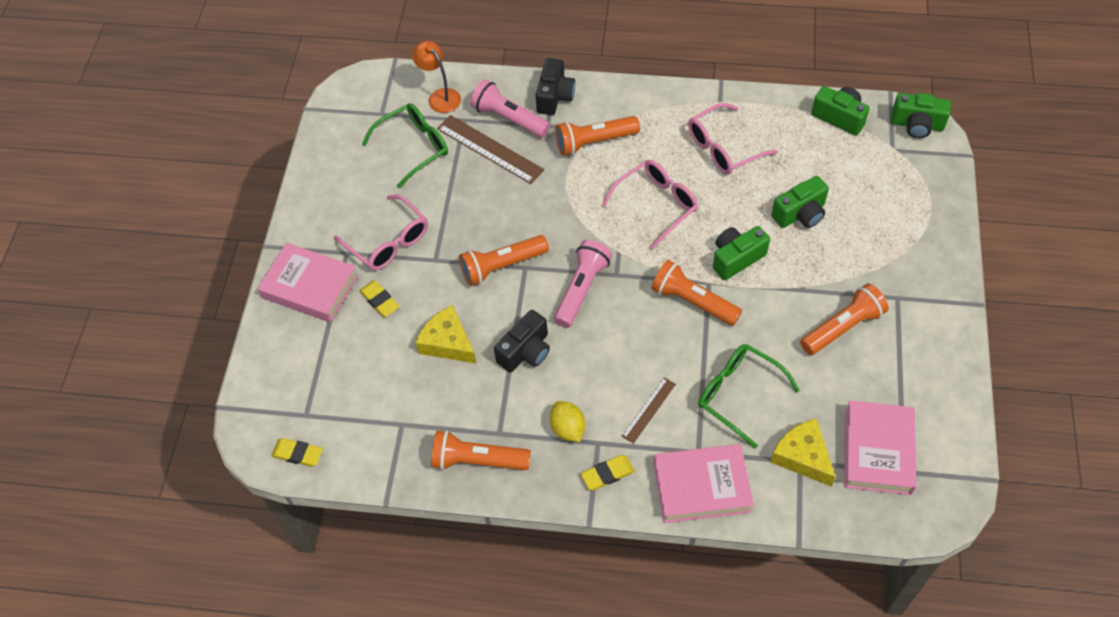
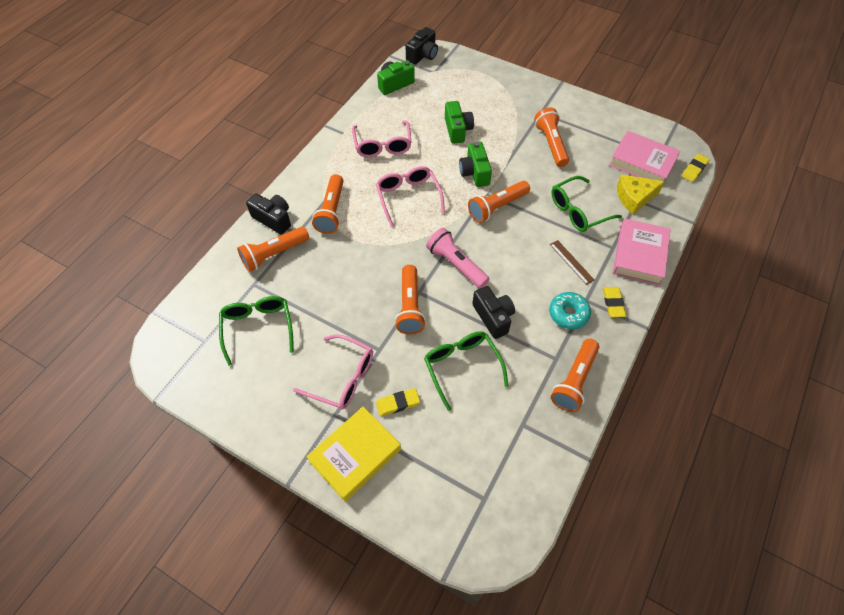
camera: 70 degrees left, 0 degrees up
pink book [257,243,358,322] -> yellow book [306,407,401,502]
yellow eraser [271,438,323,467] -> yellow eraser moved to [682,154,710,182]
pink glasses [334,195,428,271] -> pink glasses turned 45 degrees clockwise [293,334,373,410]
orange lamp [412,41,461,113] -> none
yellow cheese [415,305,476,364] -> green glasses [424,331,508,411]
brown ruler [437,115,544,184] -> none
pink flashlight [470,79,550,138] -> orange flashlight [237,227,309,272]
yellow lemon [550,401,585,442] -> turquoise donut [549,292,591,329]
green camera [891,93,951,138] -> black camera [406,27,438,65]

